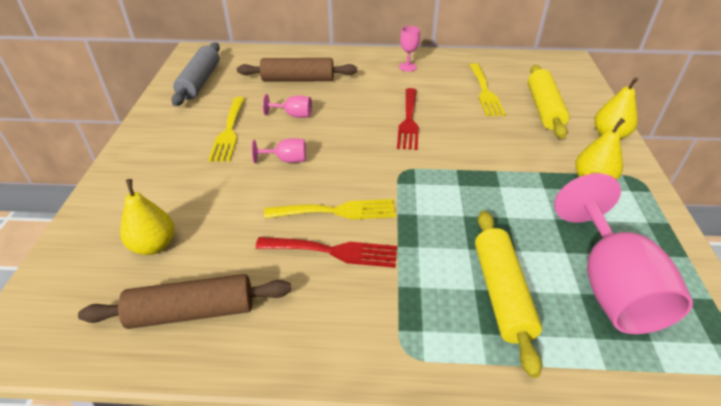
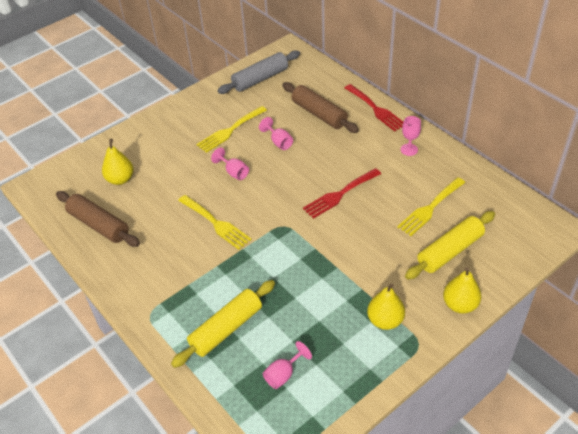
camera: 50 degrees right, 5 degrees up
red fork [255,237,397,268] -> red fork moved to [345,84,403,131]
pink goblet [554,173,693,334] -> pink goblet [263,341,312,389], size x0.43

